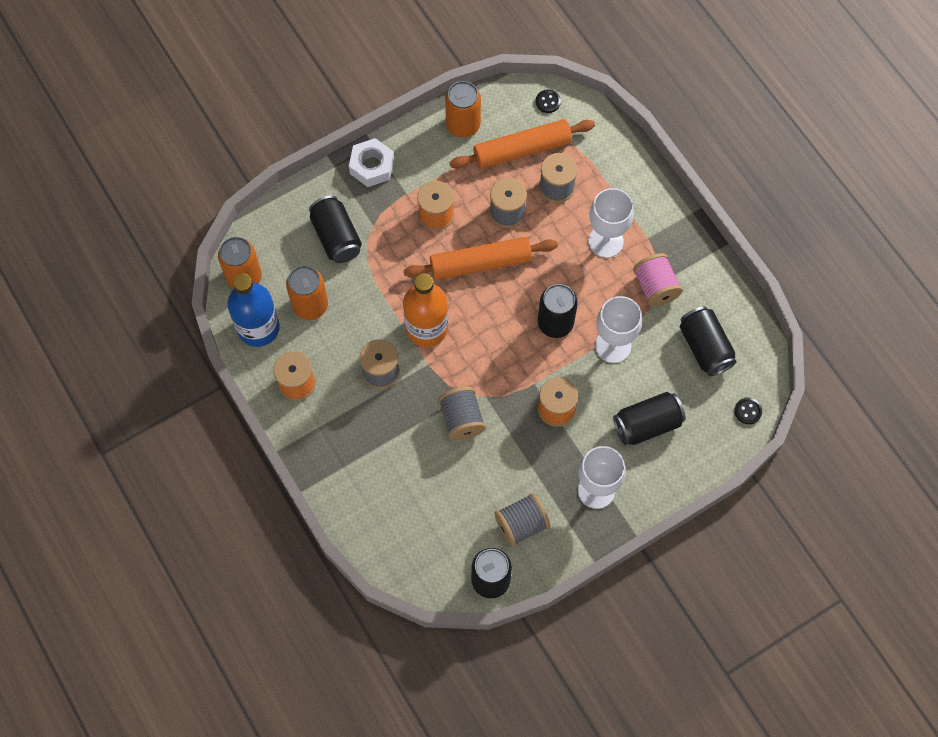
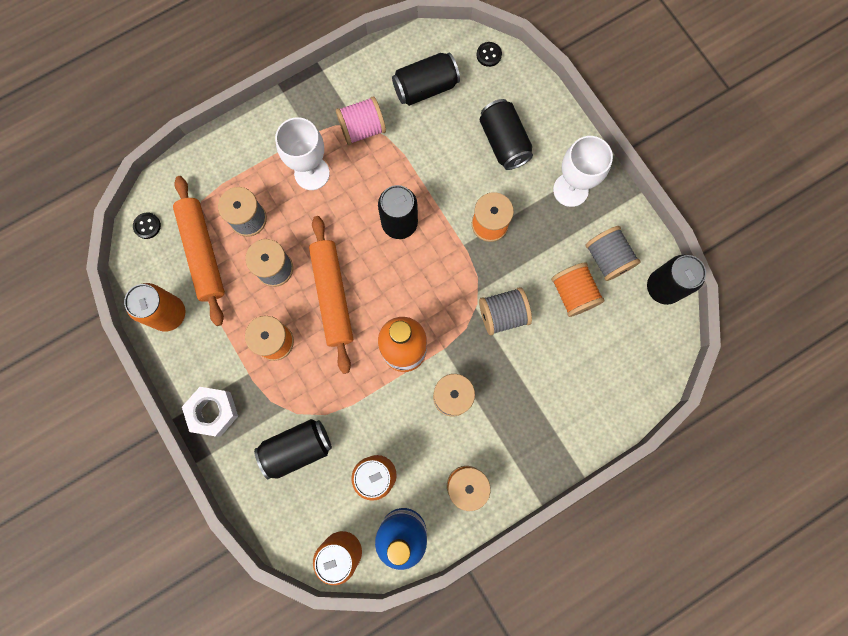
camera: 90 degrees left, 10 degrees up
white goblet [595,296,642,363] -> none
none -> orange spool [551,262,605,317]

